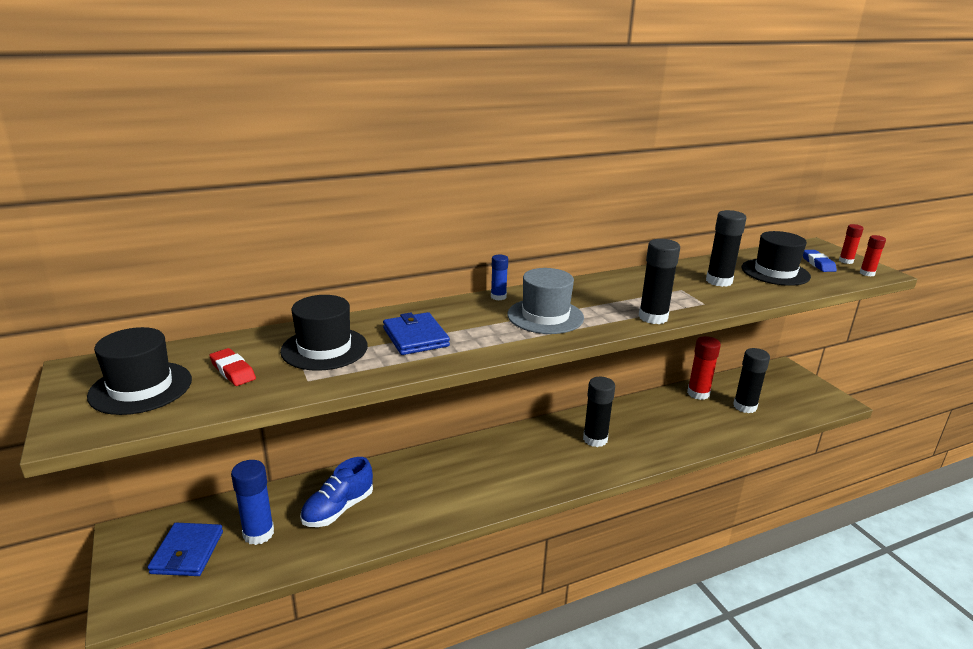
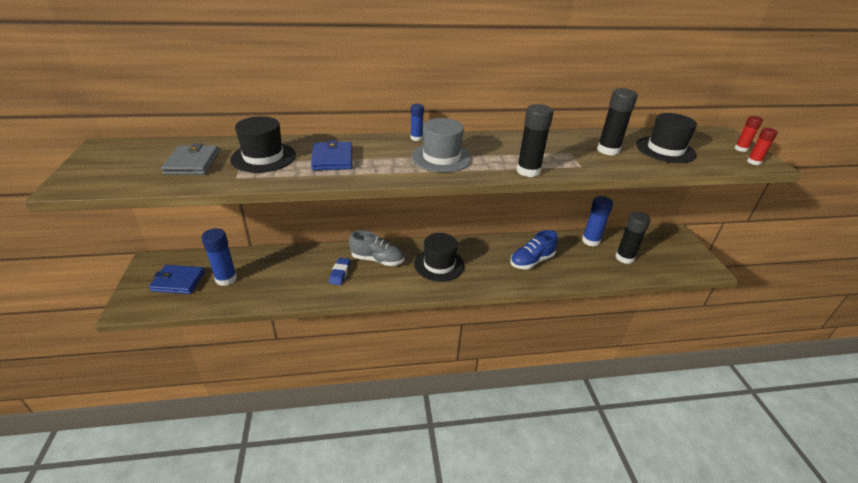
camera: 15 degrees right, 10 degrees up
black hat [87,327,192,415] -> black hat moved to [414,233,465,282]
blue wallet [148,523,223,576] -> blue wallet turned 75 degrees clockwise [149,265,205,294]
red eraser [209,348,256,386] -> grey wallet [161,143,219,175]
blue shoe [300,457,373,527] -> blue shoe moved to [510,230,558,269]
black glue stick [583,377,615,447] -> none
red glue stick [687,336,721,400] -> blue glue stick [582,196,613,247]
blue eraser [803,250,837,272] -> blue eraser moved to [329,258,350,285]
none -> grey shoe [349,230,404,266]

